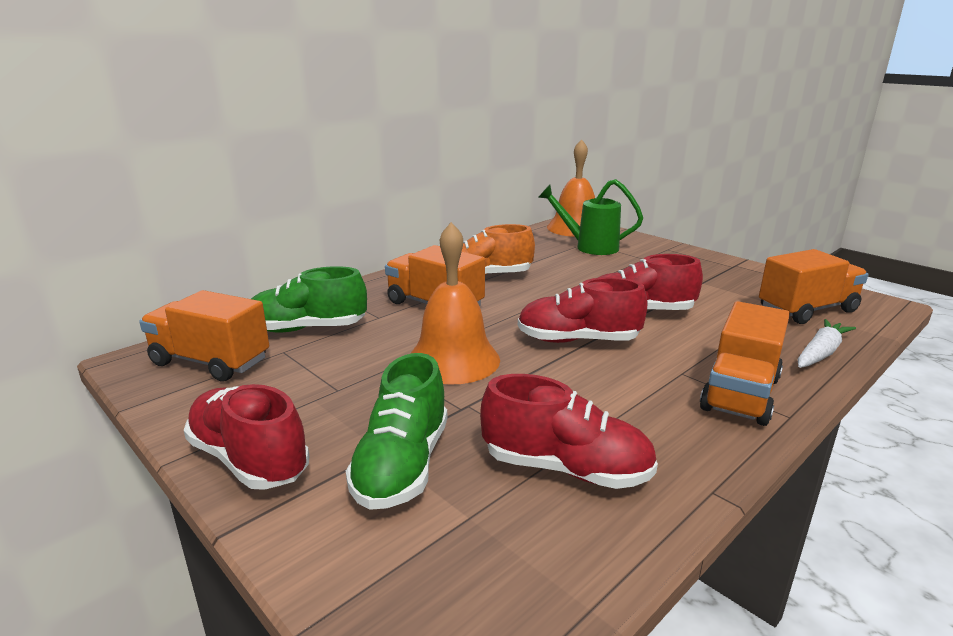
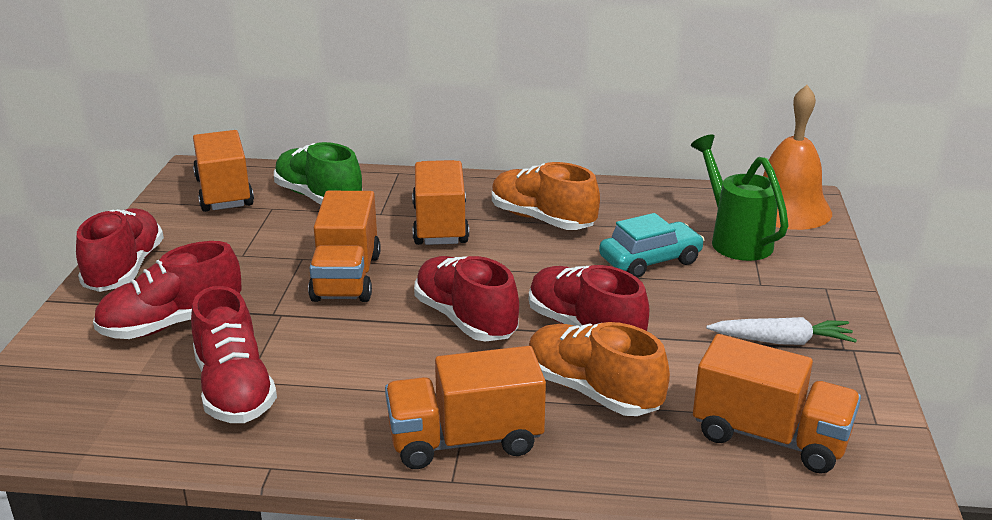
camera: 50 degrees right, 5 degrees up
green shoe [346,353,447,510] -> red shoe [93,241,242,339]
orange bell [410,222,500,385] -> orange truck [308,191,381,302]
white carrot [798,319,856,368] -> white carrot moved to [706,317,857,345]
none -> orange shoe [529,322,670,416]
none -> turquoise car [599,213,704,278]

